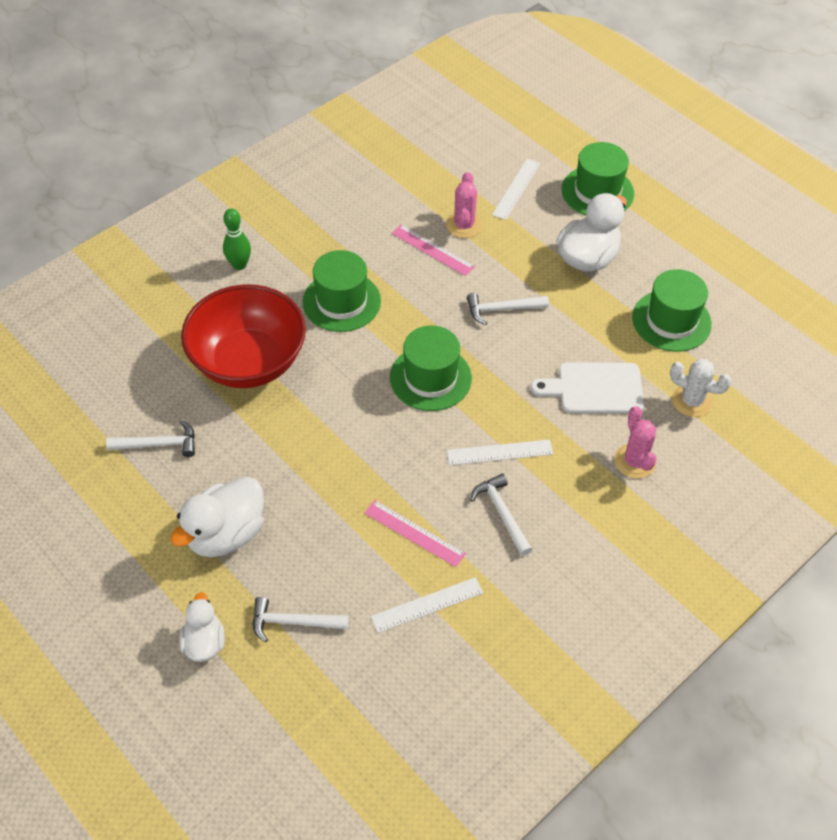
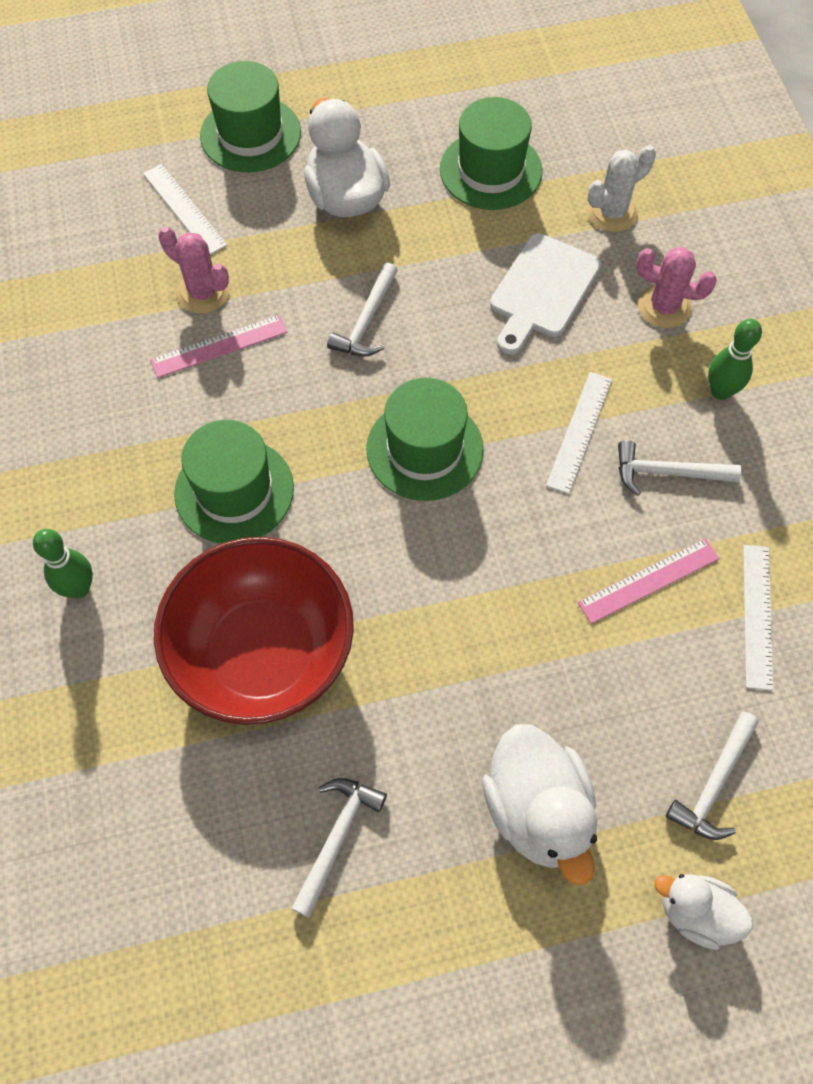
camera: 60 degrees left, 10 degrees up
none -> green bowling pin [708,319,762,400]

